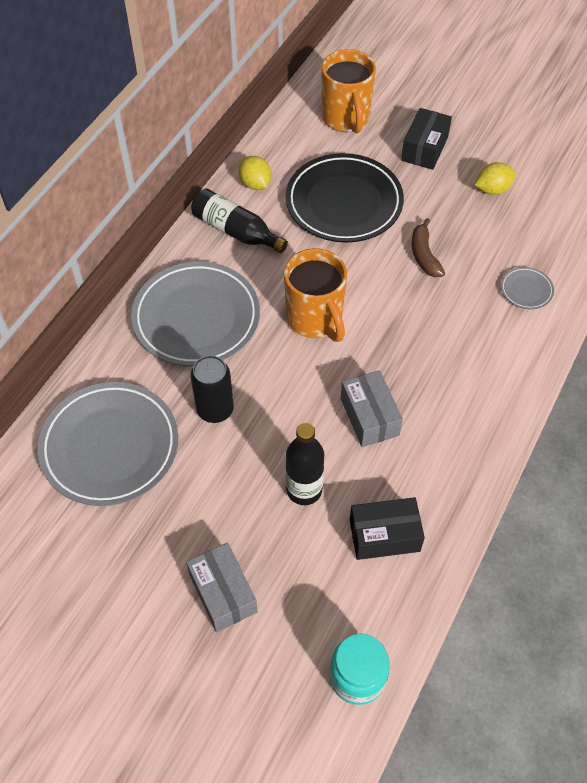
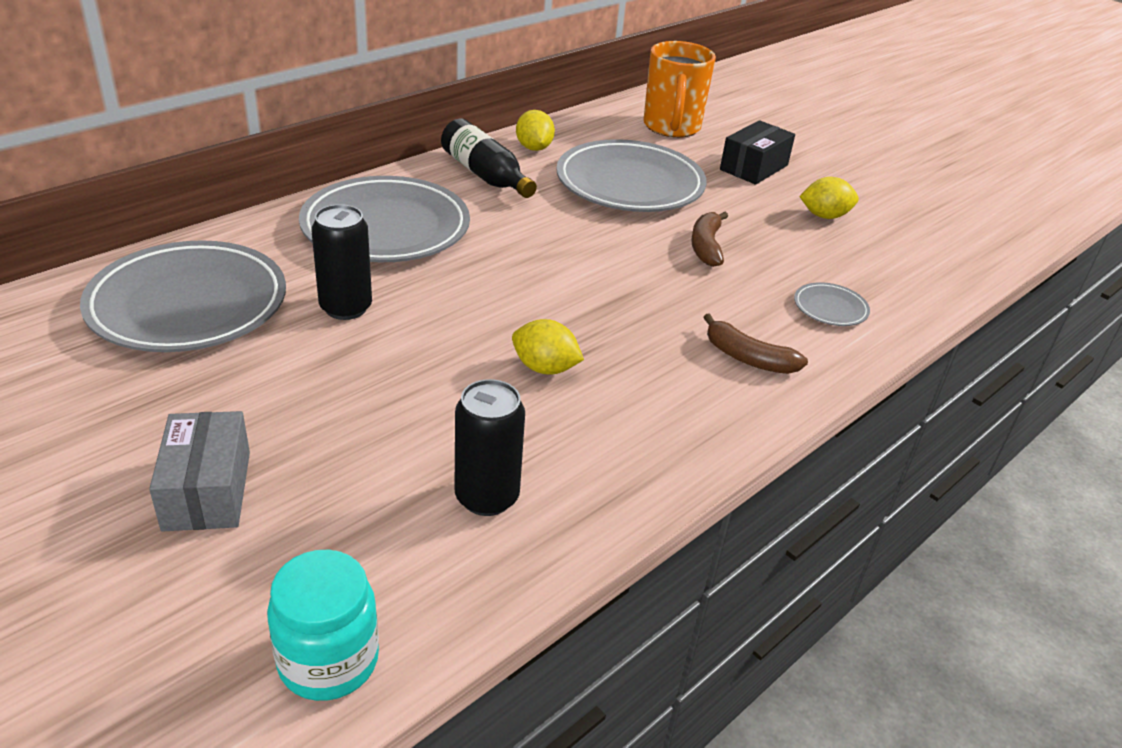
camera: 15 degrees right, 20 degrees down
orange mug [284,248,347,342] -> none
black plate [286,153,404,243] -> grey plate [556,139,707,212]
black bottle [286,423,324,505] -> none
grey box [341,370,403,447] -> yellow lemon [512,319,584,375]
black box [350,497,425,560] -> black can [455,379,525,516]
none -> brown banana [704,313,808,374]

